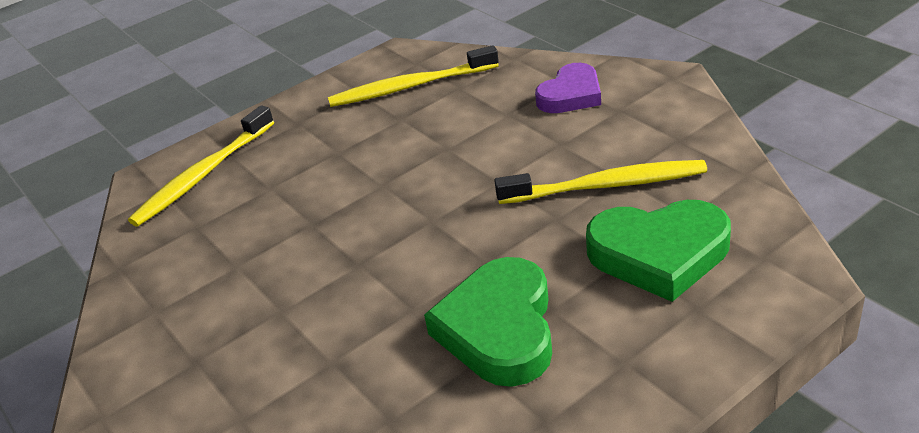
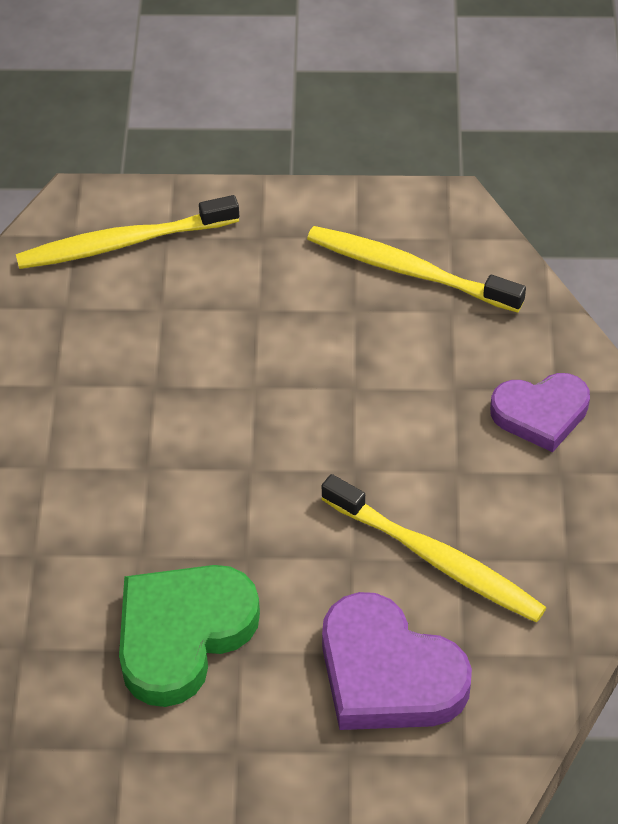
camera: 35 degrees right, 15 degrees up
green heart [586,200,731,302] -> purple heart [322,592,472,730]

